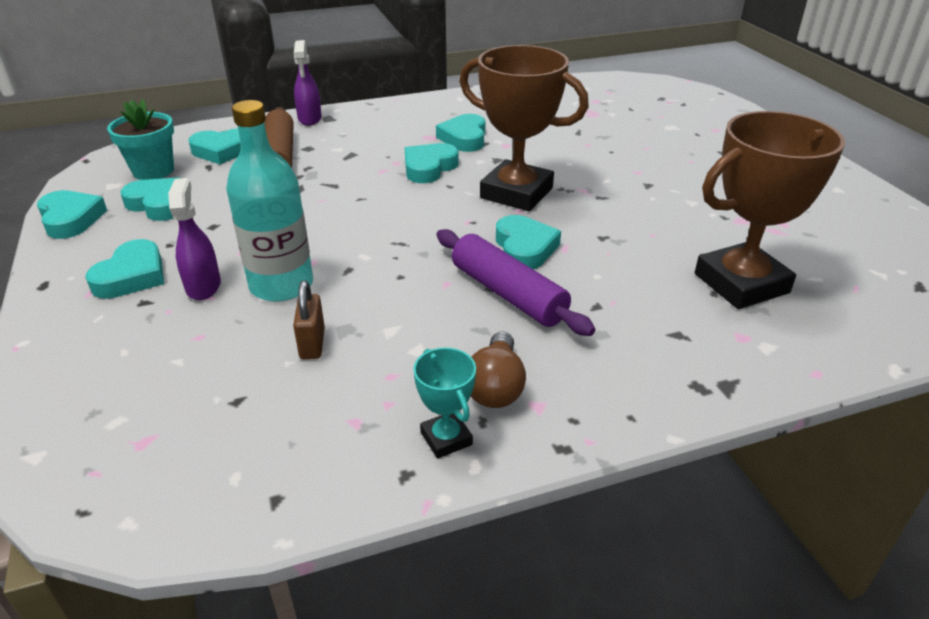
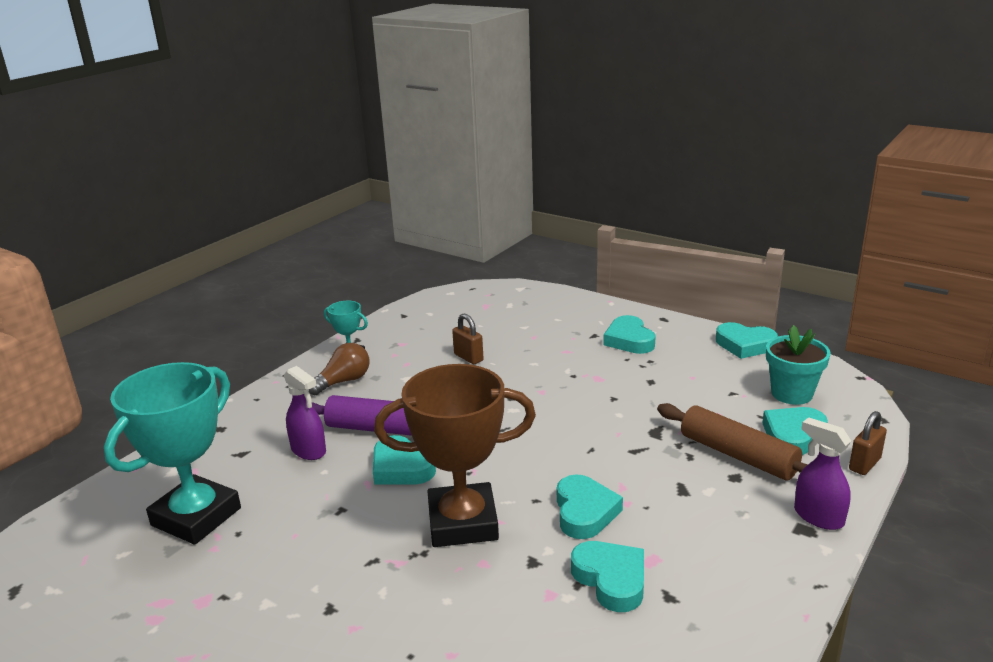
camera: 145 degrees right, 10 degrees down
turquoise heart [120,177,180,221] -> none
purple spray bottle [168,178,221,300] -> purple spray bottle moved to [284,366,326,460]
turquoise bottle [226,100,313,302] -> none
brown light bulb [471,331,526,408] -> brown light bulb turned 75 degrees clockwise [309,343,369,395]
brown trophy [695,111,845,309] -> turquoise trophy [104,362,241,545]
none -> brown padlock [849,411,887,475]

